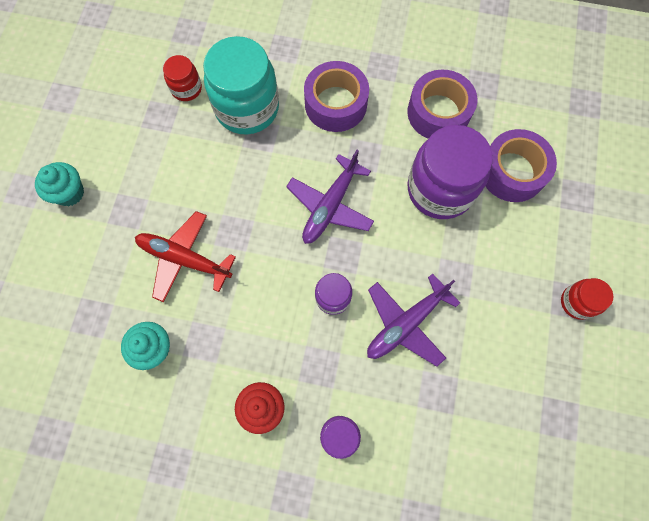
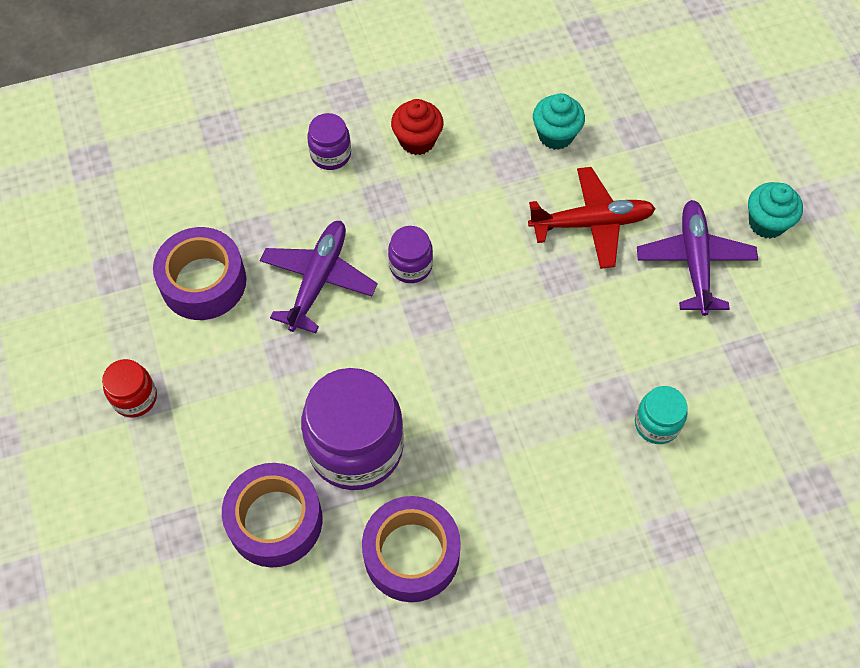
camera: 150 degrees right, 10 degrees down
red jar [163,55,202,101] -> none
turquoise jar [203,36,279,135] -> turquoise jar [635,386,688,444], size x0.49
purple plane [286,150,374,244] -> purple plane moved to [637,200,758,316]
purple tape [304,61,369,132] -> purple tape moved to [153,227,246,320]

